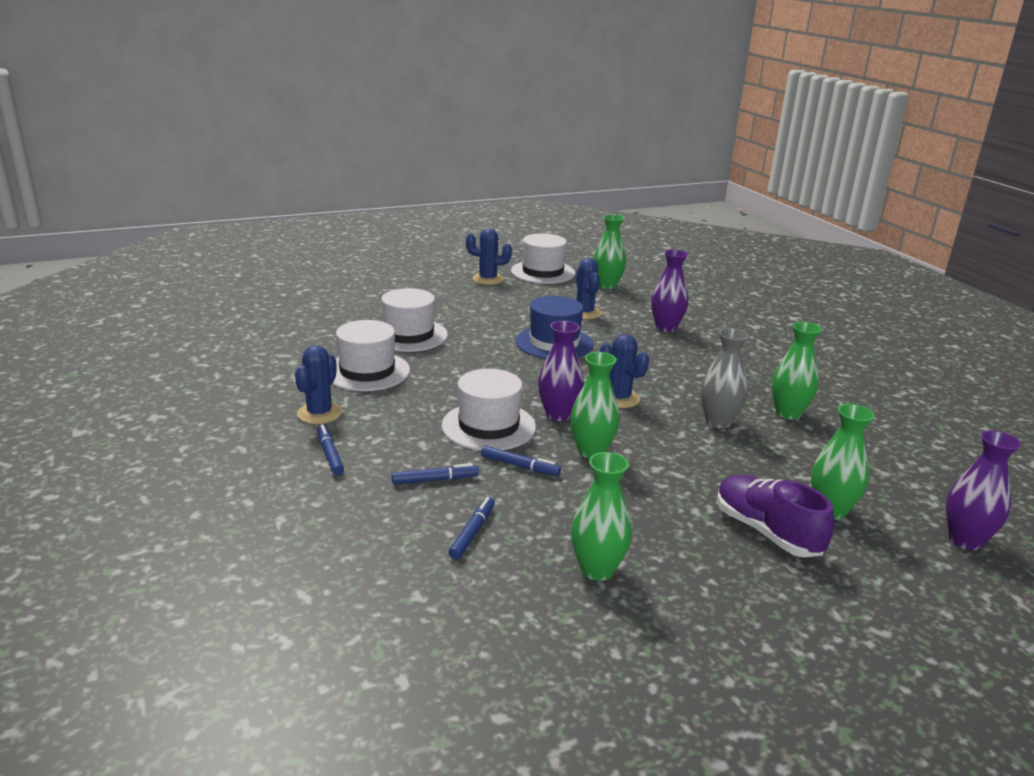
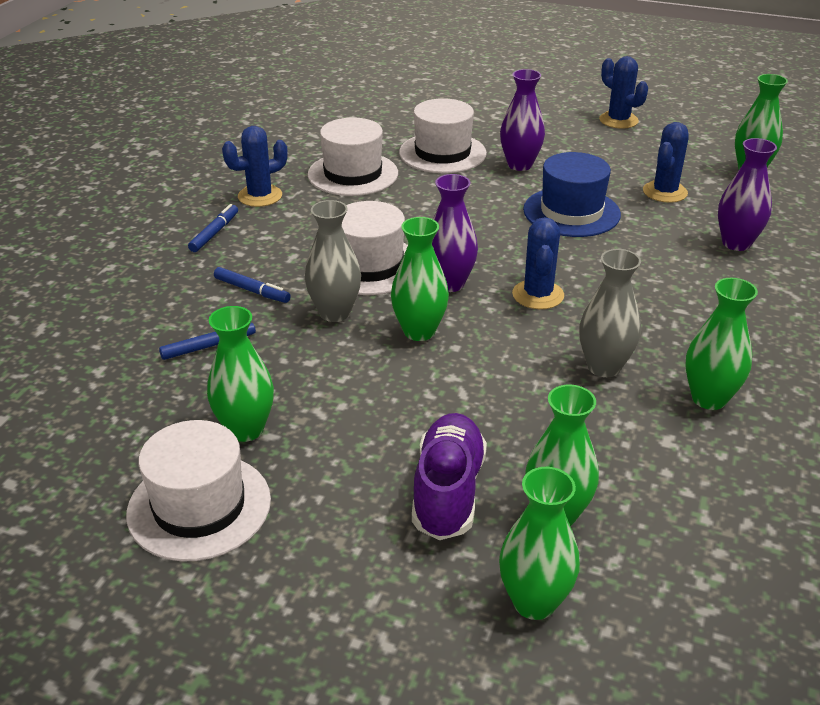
camera: 45 degrees right, 10 degrees up
blue marker [481,446,561,476] -> grey vase [305,200,361,322]
white hat [511,233,575,284] -> white hat moved to [126,420,271,561]
purple vase [946,430,1021,550] -> purple vase moved to [500,69,545,171]
none -> green vase [499,467,580,620]

